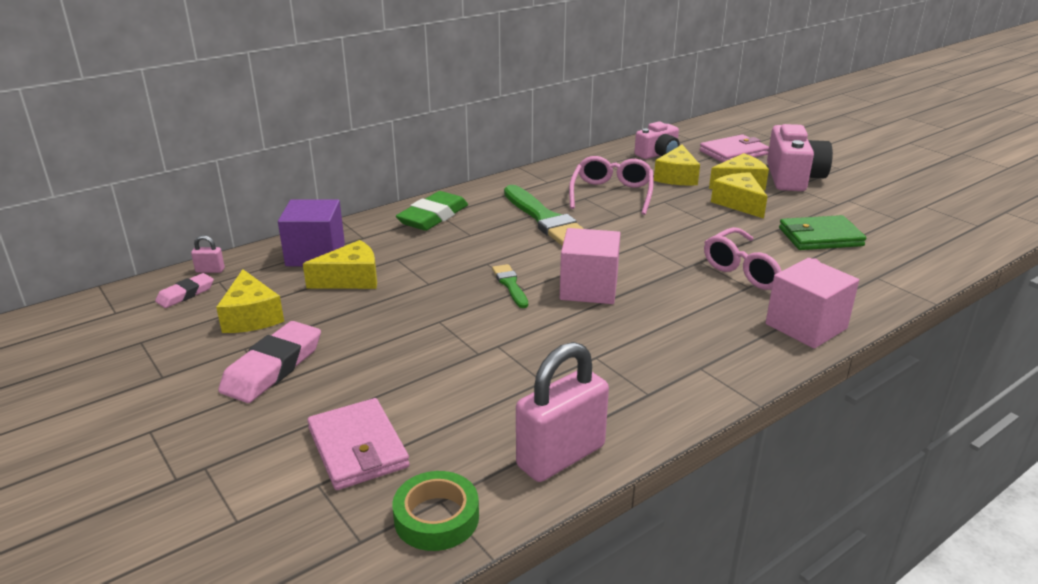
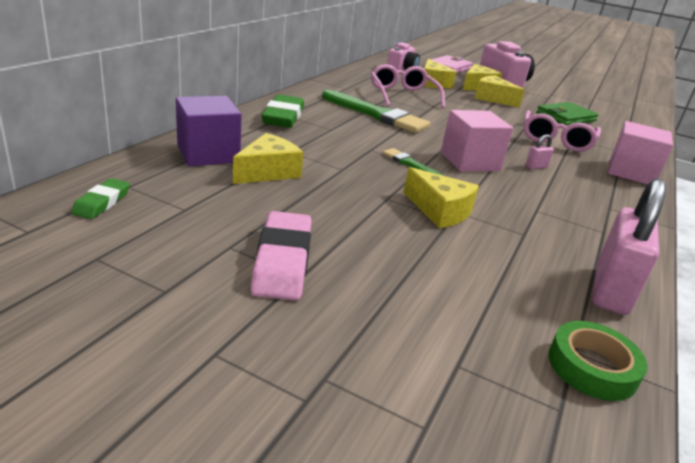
camera: 30 degrees left, 0 degrees up
pink eraser [155,273,214,308] -> green eraser [71,178,130,219]
pink padlock [191,235,225,273] -> pink padlock moved to [526,134,554,169]
yellow cheese [216,269,284,333] -> yellow cheese moved to [403,167,479,228]
pink wallet [307,398,410,490] -> none

